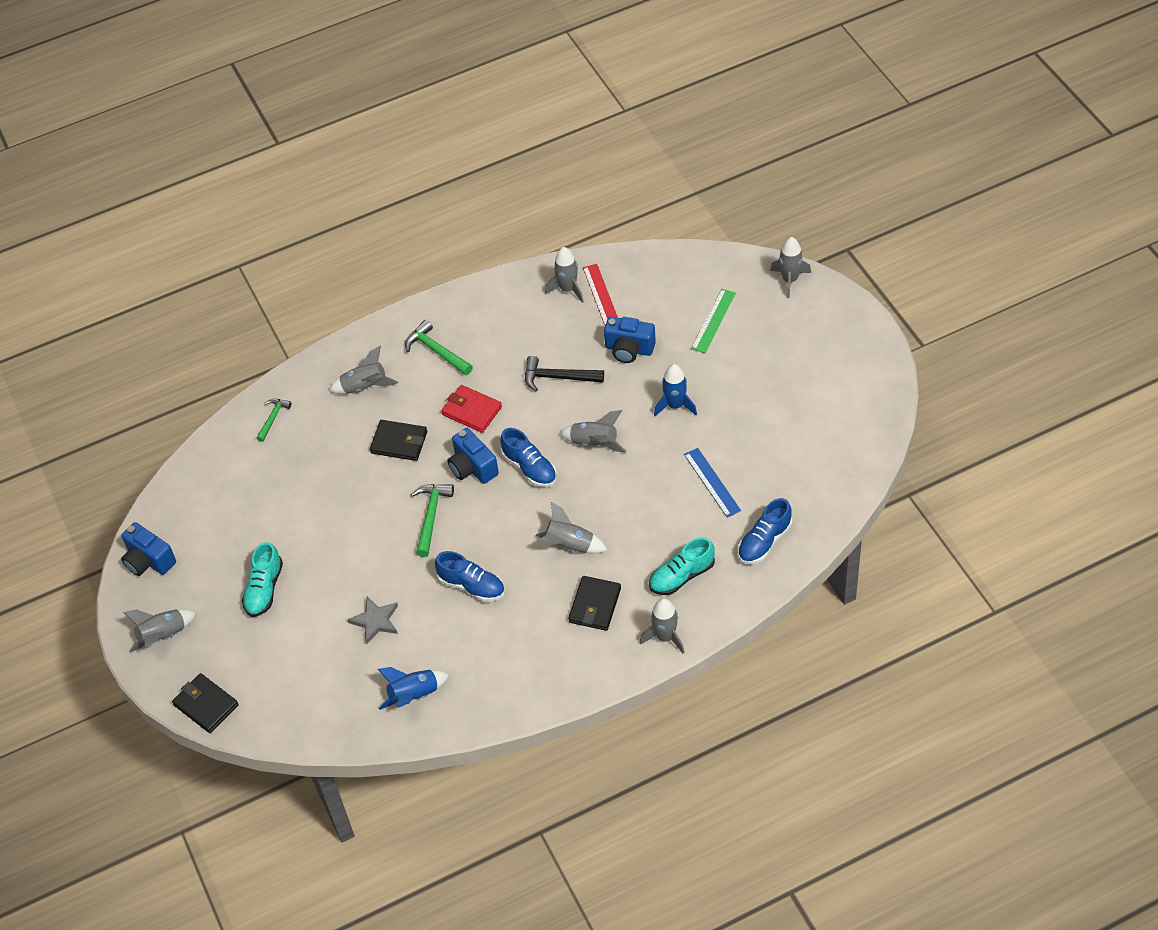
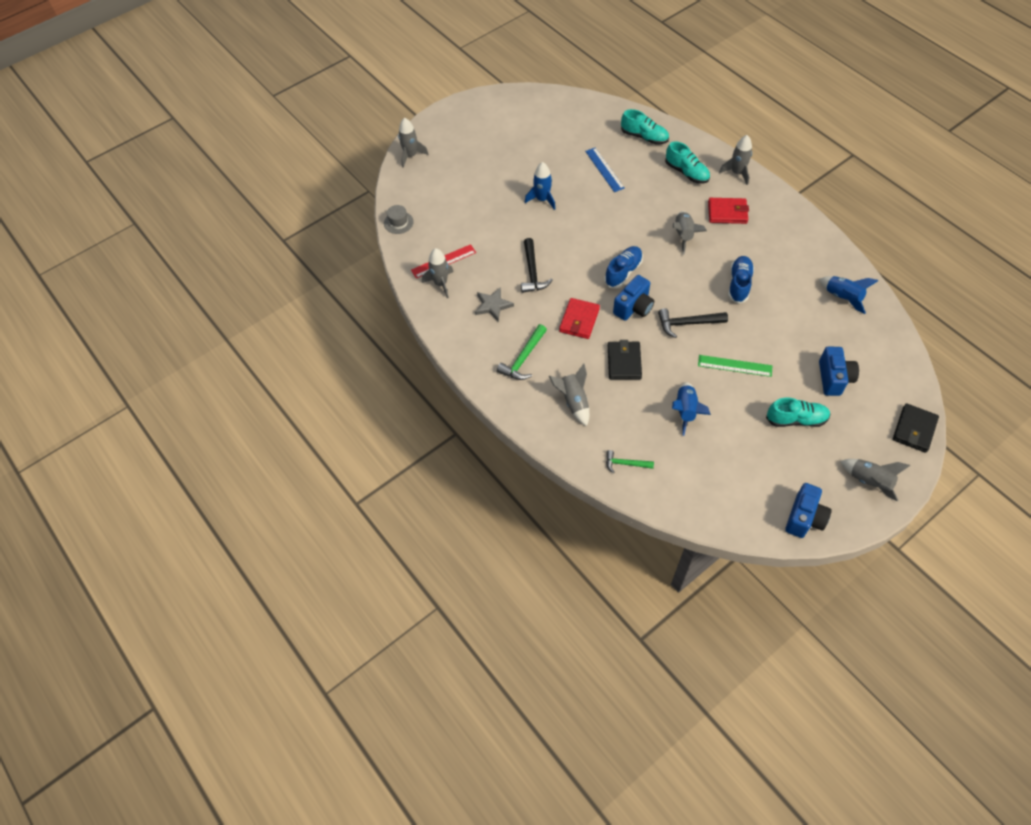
camera: 105 degrees left, 5 degrees up
grey star [347,596,398,644] -> grey star moved to [475,287,514,321]
green hammer [411,484,454,557] -> black hammer [658,308,728,338]
grey rocket [559,410,627,453] -> none
black wallet [568,576,621,631] -> red wallet [708,198,749,224]
blue camera [604,317,656,363] -> blue camera moved to [819,347,859,396]
blue ruler [684,448,741,517] -> blue ruler turned 75 degrees counterclockwise [585,147,625,192]
green ruler [691,289,736,353] -> green ruler moved to [698,355,772,377]
blue shoe [738,498,792,564] -> turquoise shoe [621,109,669,144]
none -> grey hat [384,205,414,234]
none -> blue rocket [672,382,711,436]

